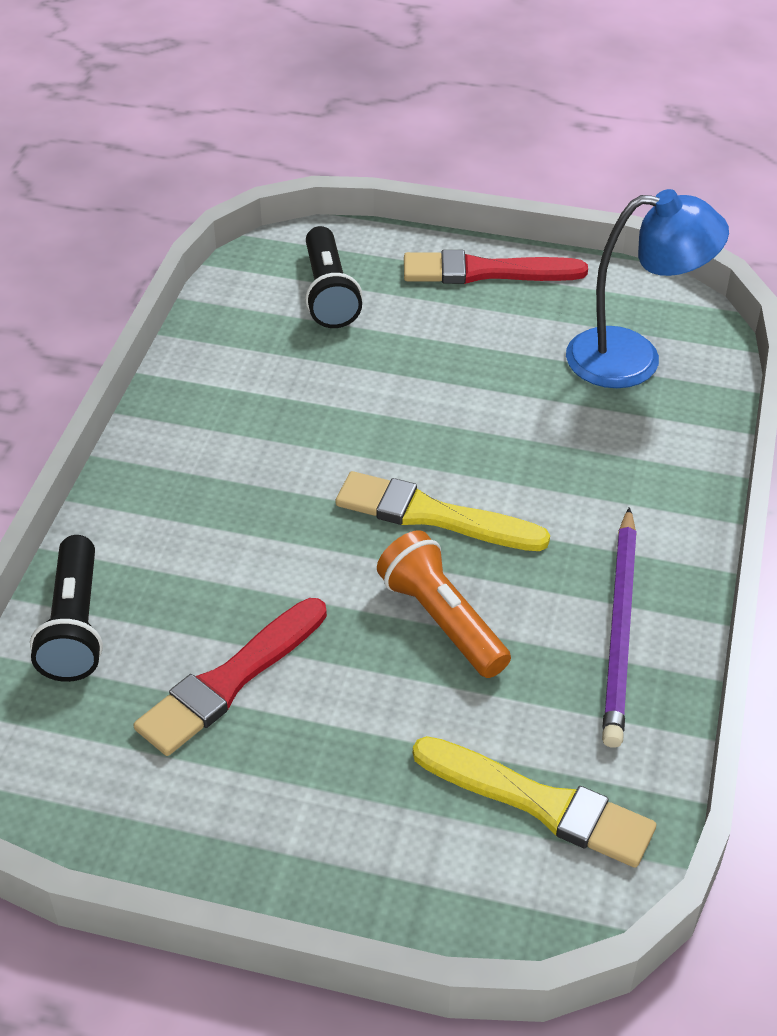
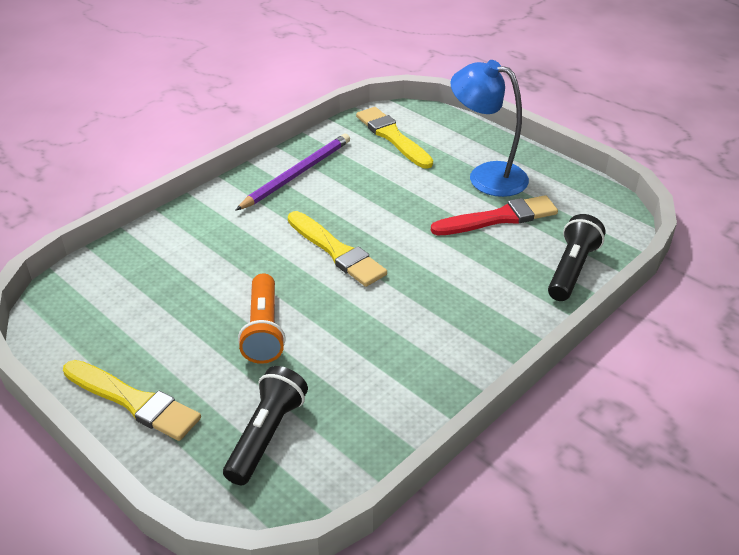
camera: 150 degrees left, 5 degrees down
orange flashlight [377,530,511,678] -> orange flashlight moved to [238,273,286,364]
red brush [404,250,588,284] -> yellow brush [63,360,201,441]
blue lamp [566,189,729,388] -> blue lamp moved to [450,60,529,197]

